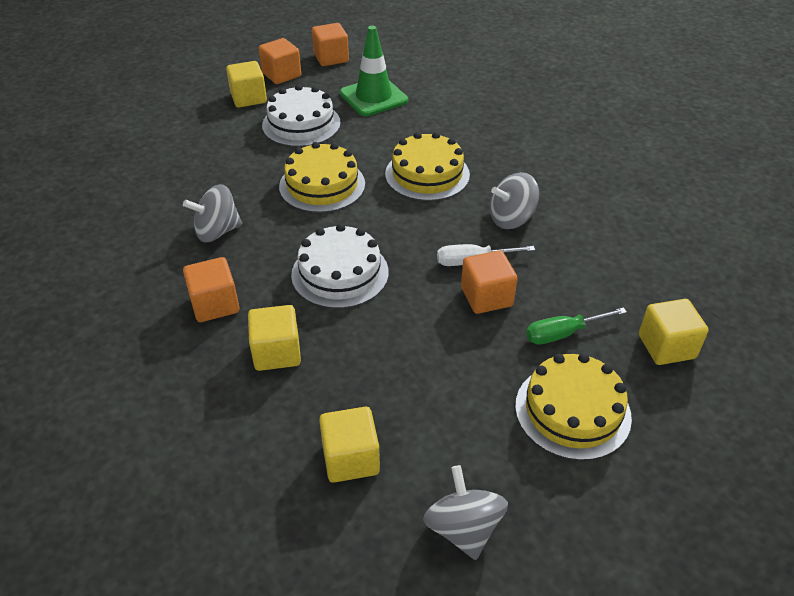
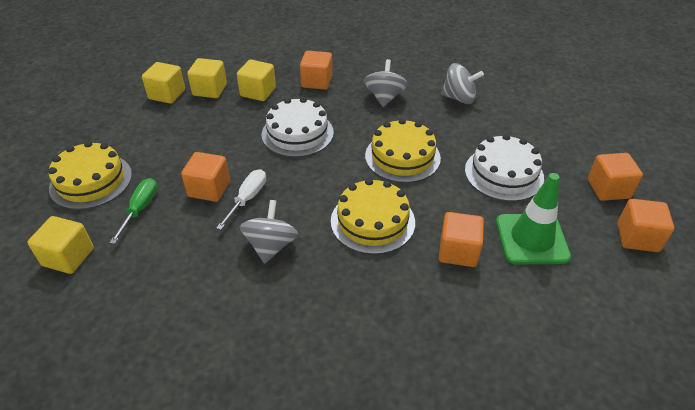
camera: 120 degrees right, 0 degrees up
yellow cube [226,61,267,108] -> yellow cube moved to [187,58,227,98]
grey spinning top [423,465,508,560] -> grey spinning top moved to [441,63,484,104]
none -> orange cube [439,212,484,267]

